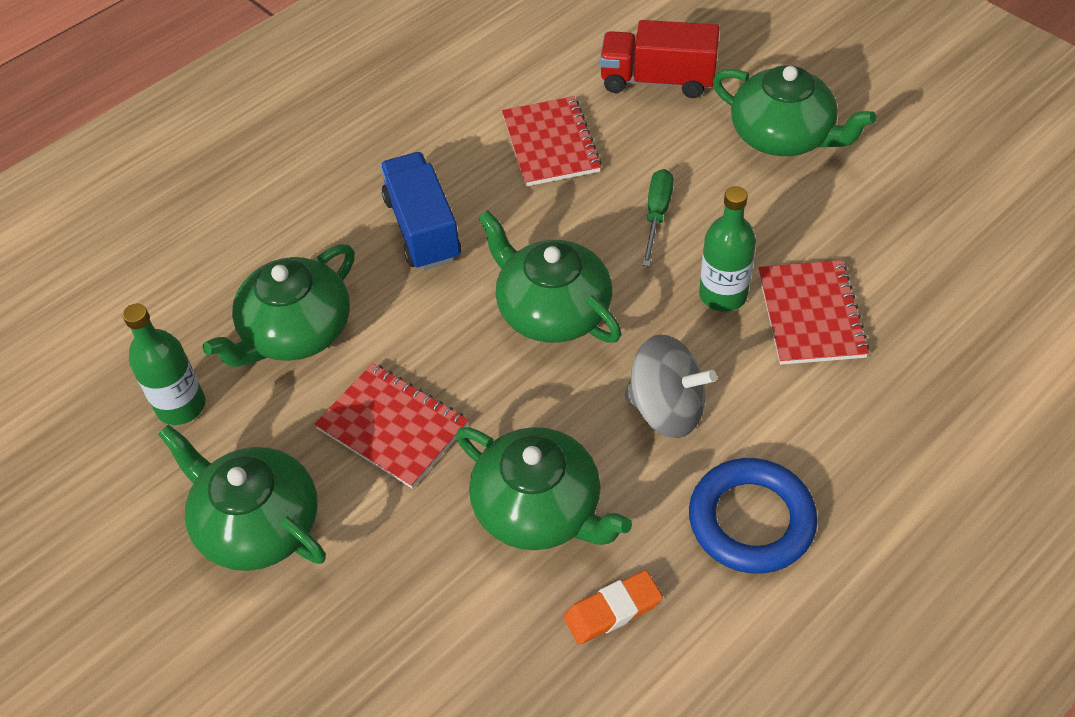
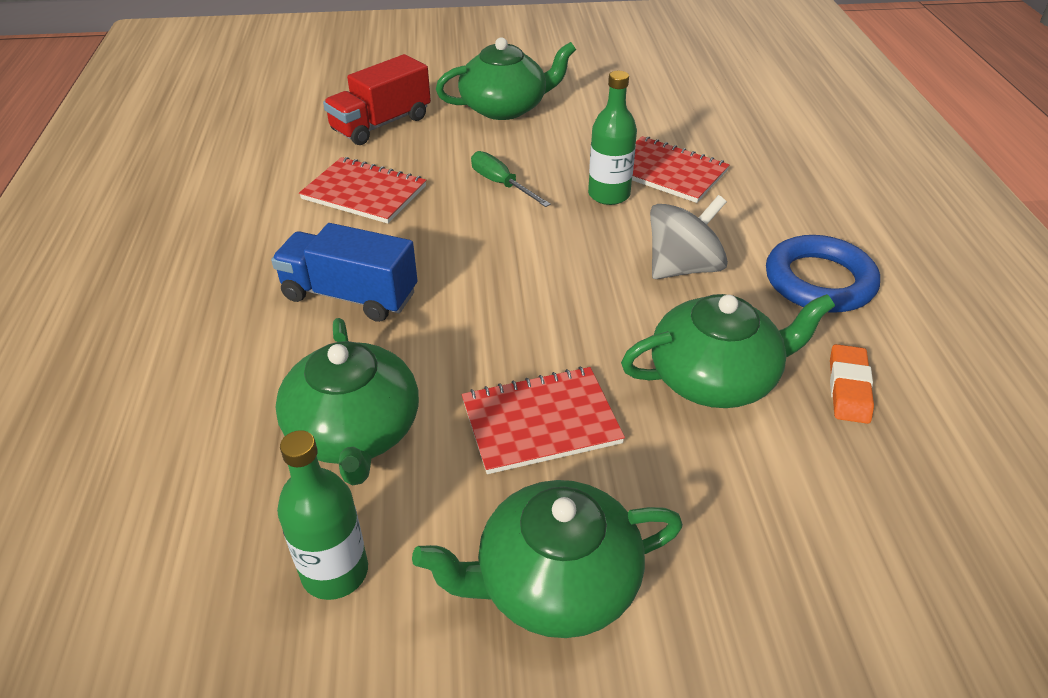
camera: 55 degrees left, 10 degrees down
green teapot [478,210,622,343] -> none

